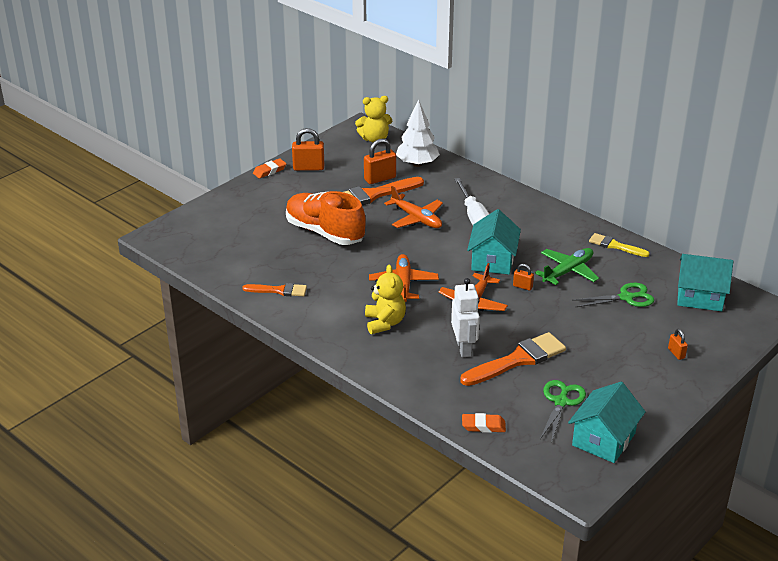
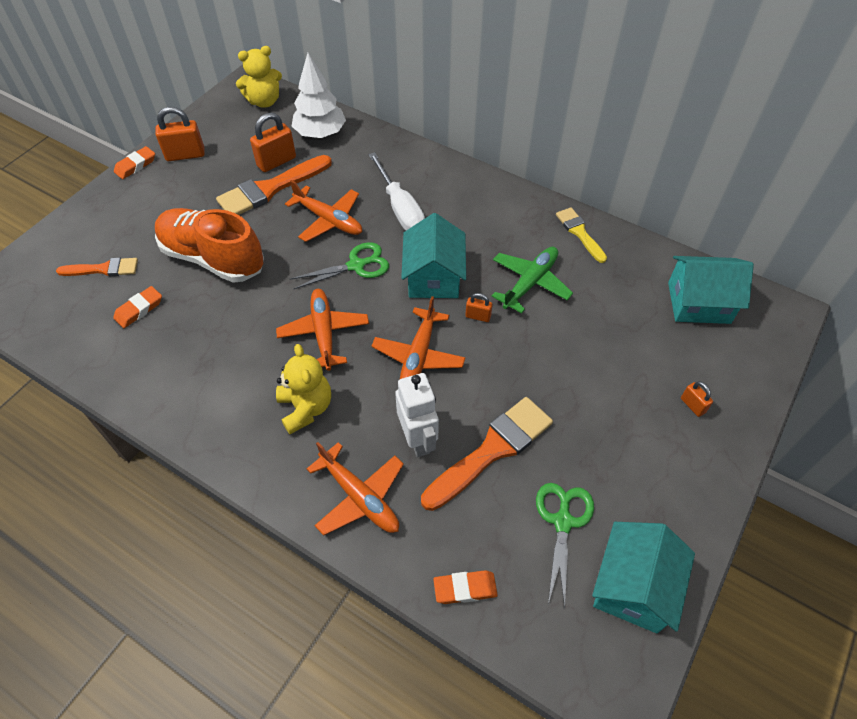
camera: 10 degrees left, 20 degrees up
orange brush [242,283,307,296] -> orange brush moved to [56,258,138,277]
green scissors [572,283,654,307] -> green scissors moved to [290,242,389,289]
yellow brush [589,233,650,257] -> yellow brush turned 45 degrees clockwise [556,207,607,263]
none -> orange eraser [113,286,162,328]
none -> orange plane [307,442,404,536]

